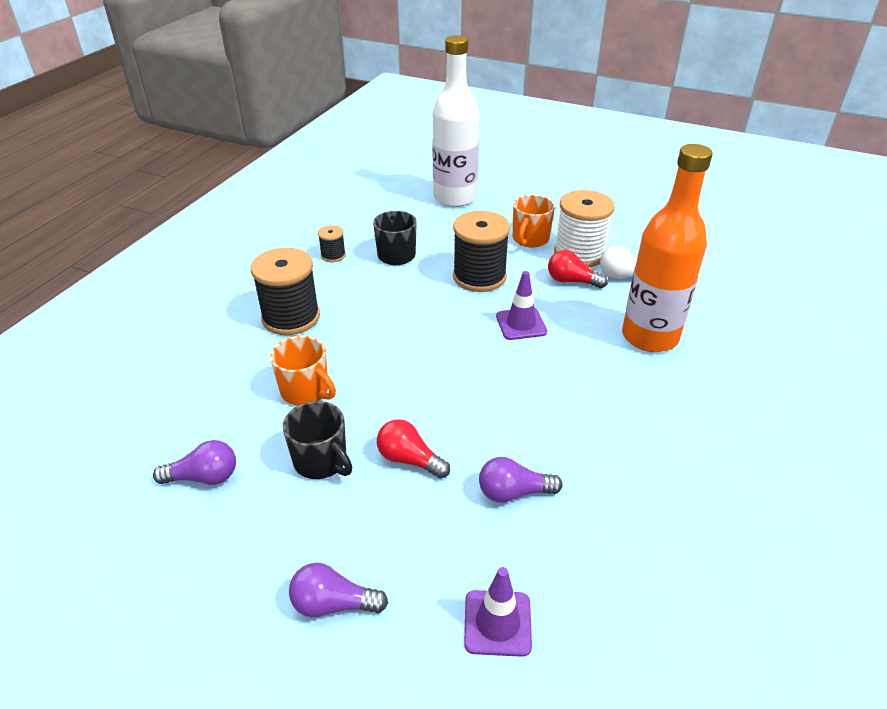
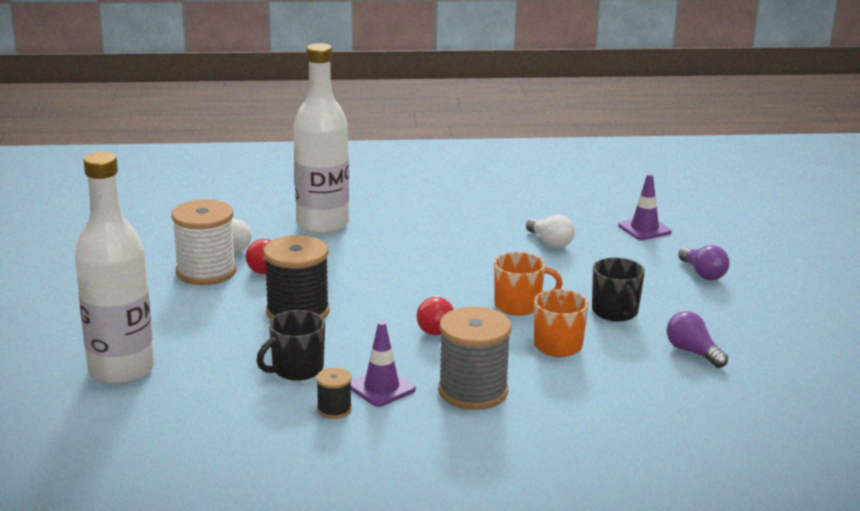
camera: 120 degrees left, 15 degrees down
black spool [251,248,320,335] -> grey spool [438,306,511,410]
black mug [283,401,352,479] -> black mug turned 150 degrees clockwise [592,257,645,322]
red light bulb [377,419,450,479] -> red light bulb moved to [417,296,454,335]
purple light bulb [479,457,563,503] -> white light bulb [526,214,575,248]
purple traffic cone [496,271,547,340] -> purple traffic cone moved to [351,321,416,407]
orange mug [513,195,555,248] -> orange mug moved to [494,252,563,316]
orange bottle [622,144,713,352] -> white bottle [294,43,349,234]

